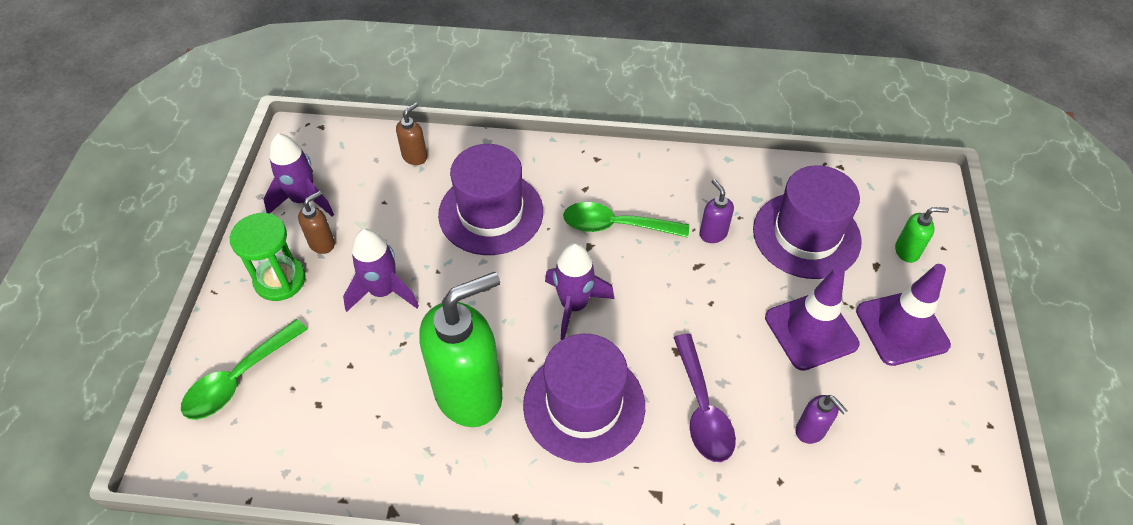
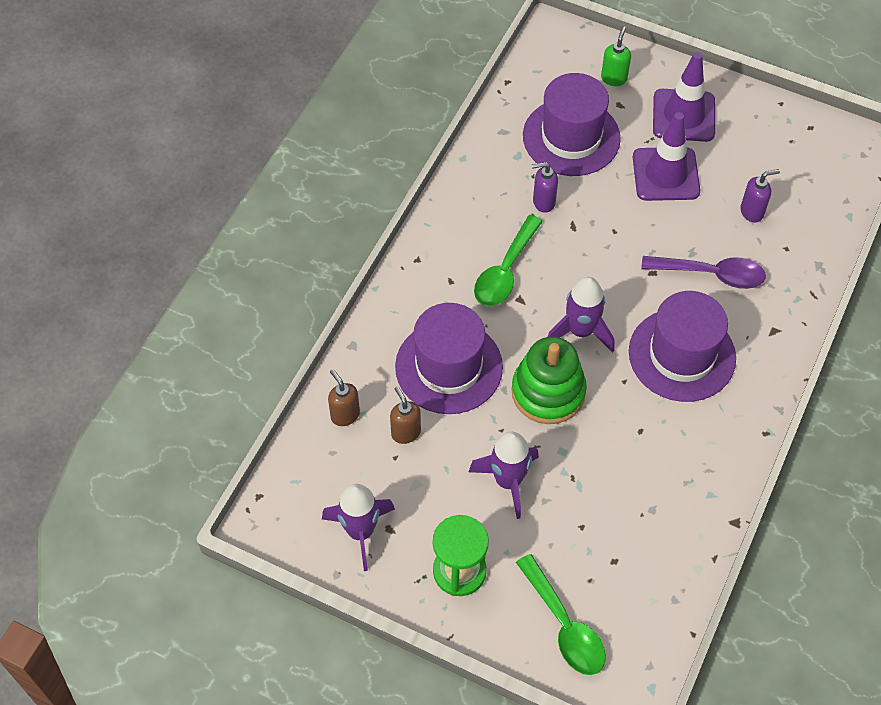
camera: 70 degrees left, 5 degrees up
brown soap dispenser [298,191,335,254] -> brown soap dispenser moved to [390,386,421,444]
green soap dispenser [419,272,502,427] -> none
none -> green stacking toy [512,337,587,424]

